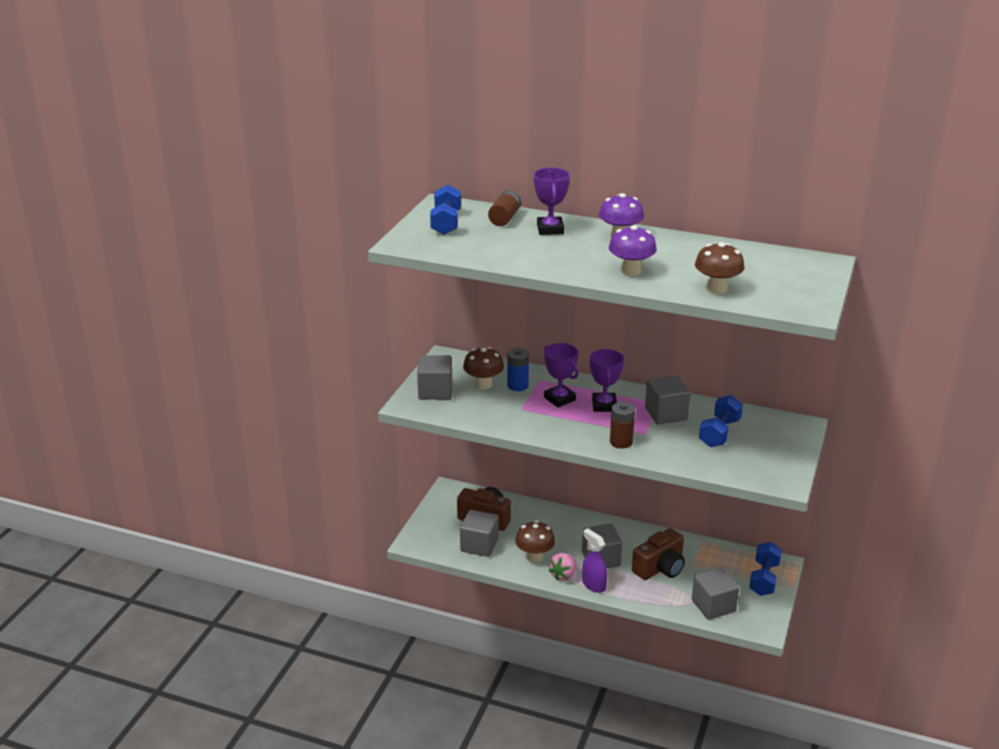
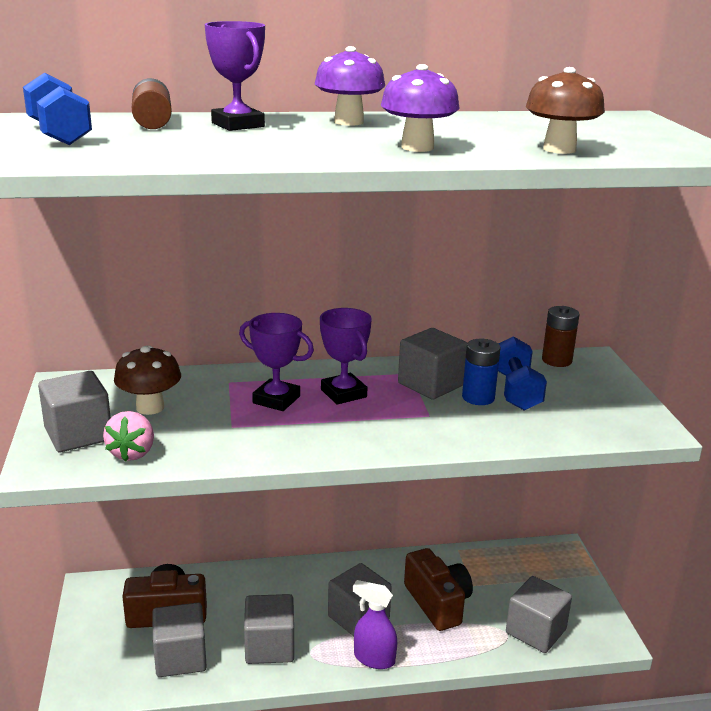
camera: 30 degrees left, 5 degrees down
blue battery [507,348,529,391] -> blue battery moved to [462,339,501,405]
brown mushroom [515,520,555,563] -> grey cube [244,594,294,664]
pink strawberry [548,553,576,581] -> pink strawberry moved to [103,411,154,462]
brown battery [610,402,635,448] -> brown battery moved to [542,306,580,367]
brown camera [632,528,685,580] -> brown camera turned 45 degrees counterclockwise [404,548,473,631]
blue dumbbell [749,542,782,596] -> none

